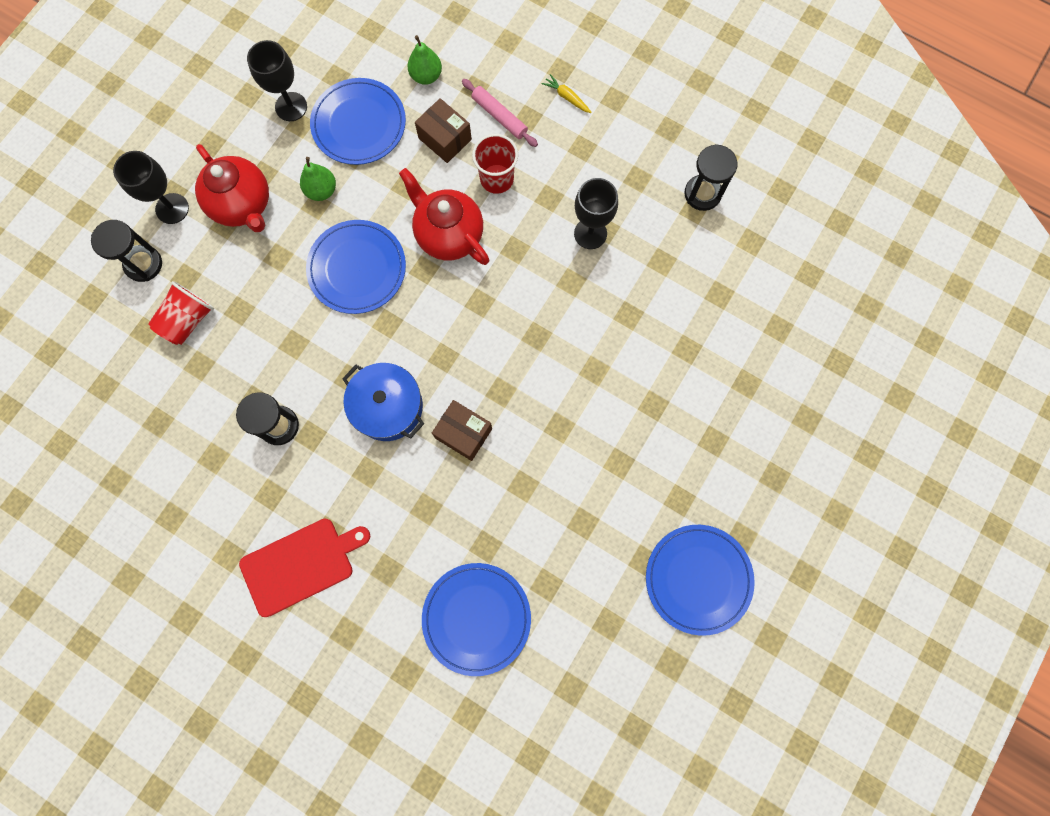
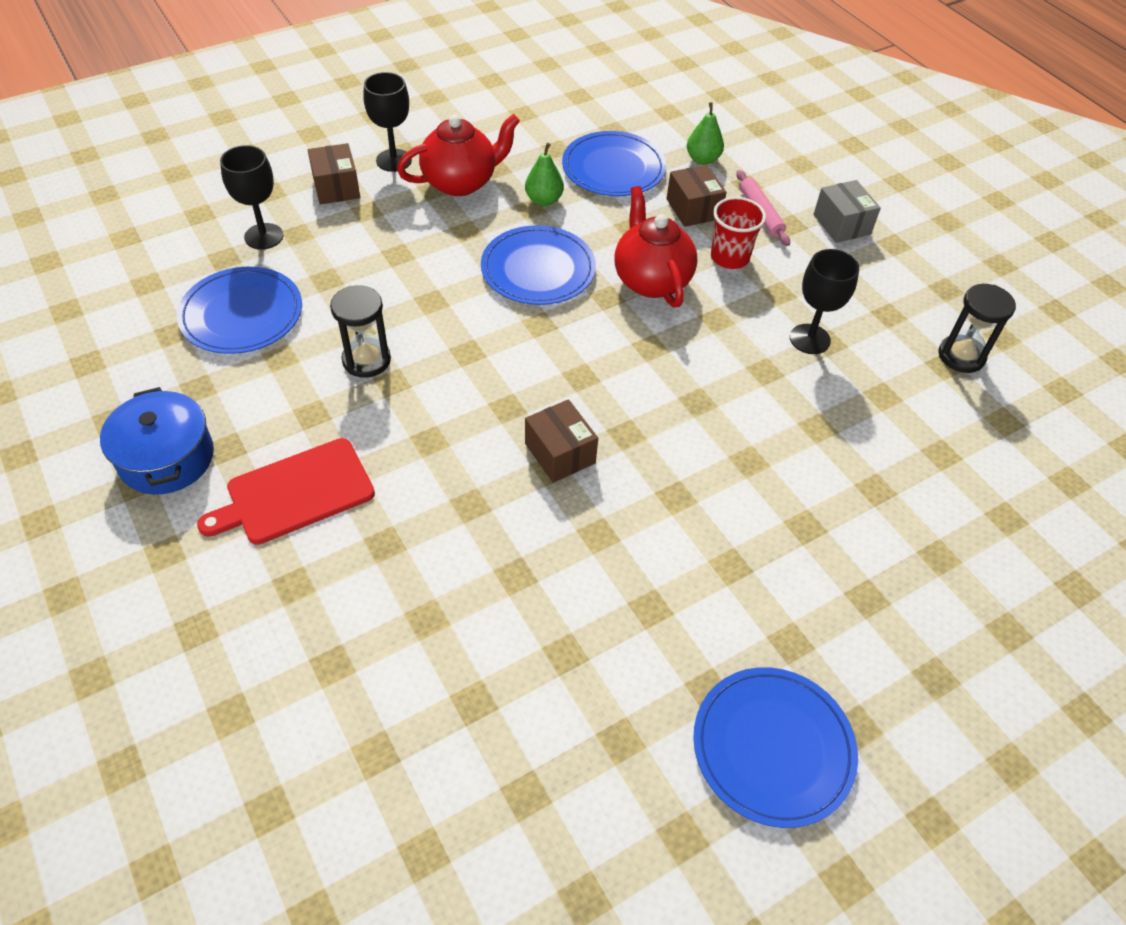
camera: 25 degrees right, 25 degrees down
black hourglass [91,220,162,282] -> brown box [308,143,360,205]
red cup [148,281,214,345] -> none
red teapot [195,144,269,232] -> red teapot turned 105 degrees counterclockwise [397,114,520,196]
red cutting board [239,519,370,617] -> red cutting board turned 150 degrees clockwise [197,438,375,545]
black goblet [247,40,307,121] -> black goblet moved to [220,145,284,249]
blue pot [342,363,424,441] -> blue pot moved to [100,387,214,495]
blue plate [422,563,531,676] -> blue plate moved to [177,267,302,354]
yellow carrot [542,74,592,113] -> grey box [813,180,881,243]

